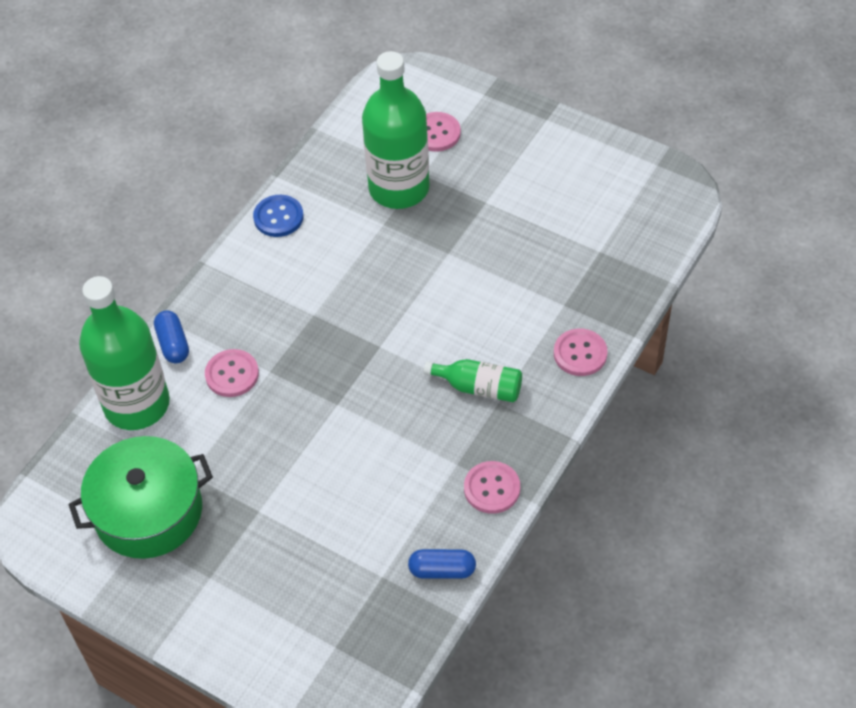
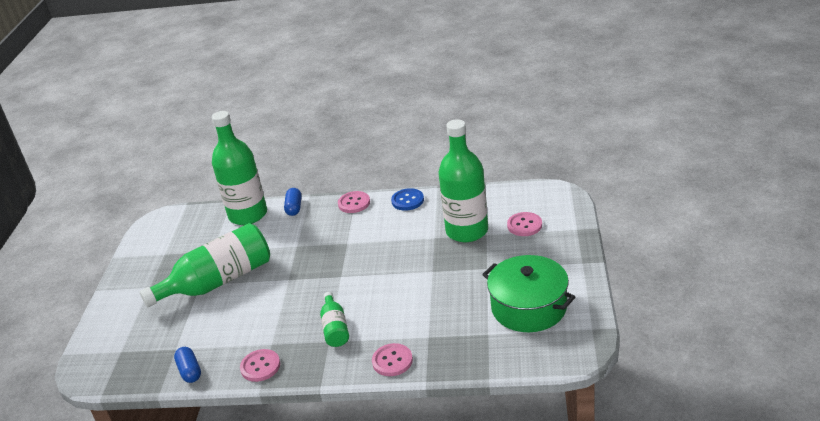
camera: 65 degrees right, 20 degrees down
green pot [69,436,213,559] -> green pot moved to [482,255,575,332]
blue capsule [154,310,189,363] -> blue capsule turned 45 degrees counterclockwise [284,188,302,216]
pink button [205,349,259,397] -> pink button moved to [338,191,370,213]
none -> green bottle [140,223,270,307]

